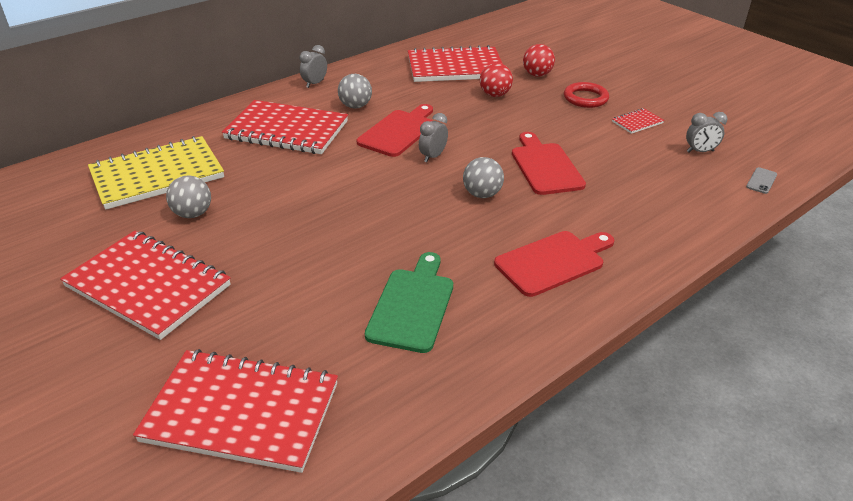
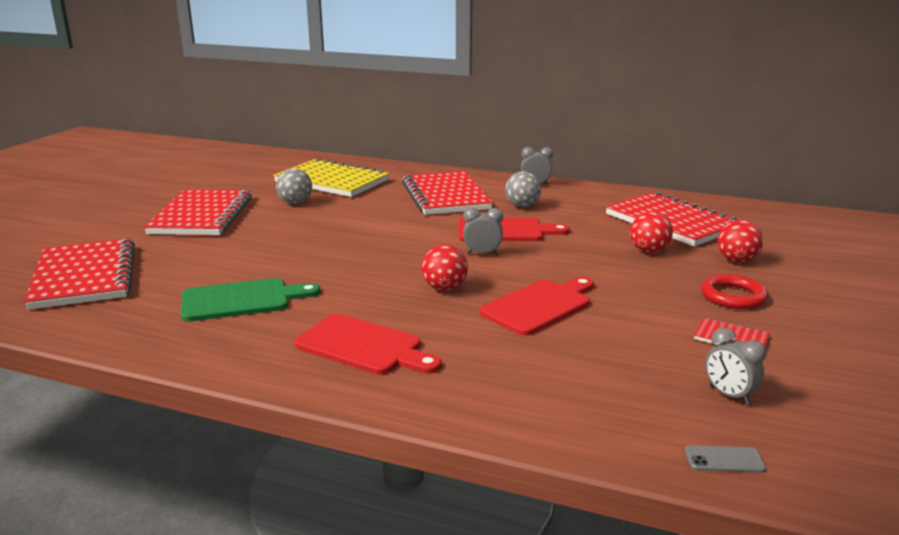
camera: 60 degrees right, 15 degrees down
grey ball [463,157,504,198] -> red ball [422,245,468,291]

